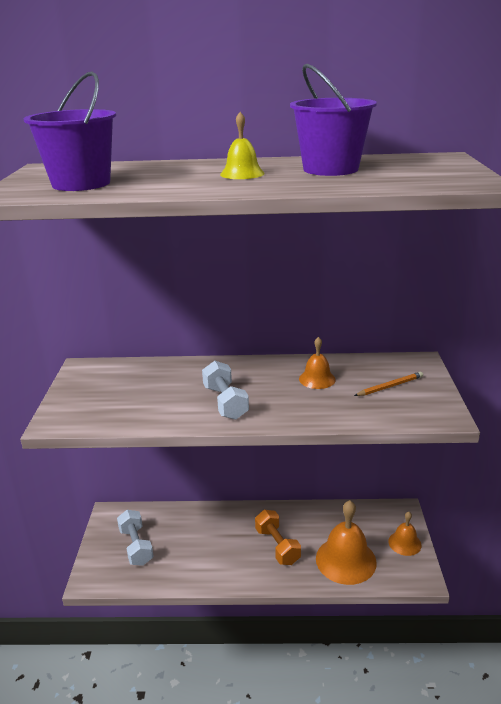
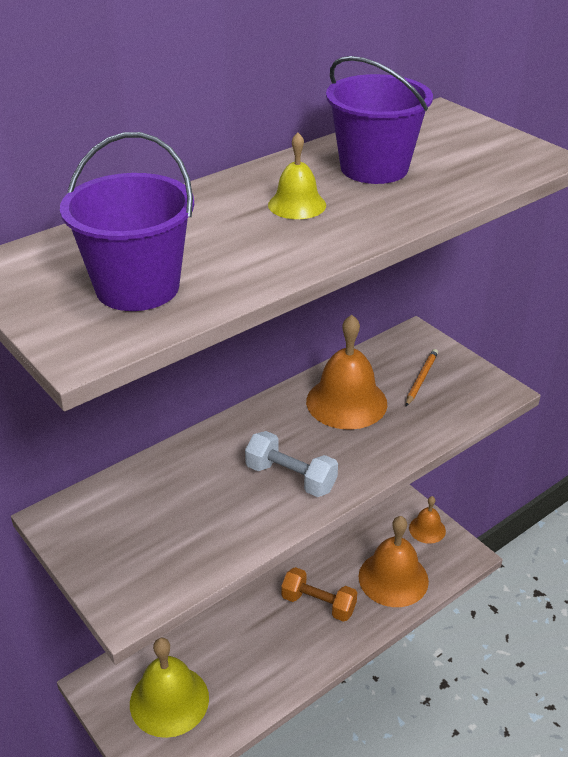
camera: 40 degrees left, 10 degrees up
white dumbbell [117,510,154,566] -> yellow bell [130,638,209,738]
orange bell [299,337,336,389] -> orange bell [306,315,387,430], size x1.81

